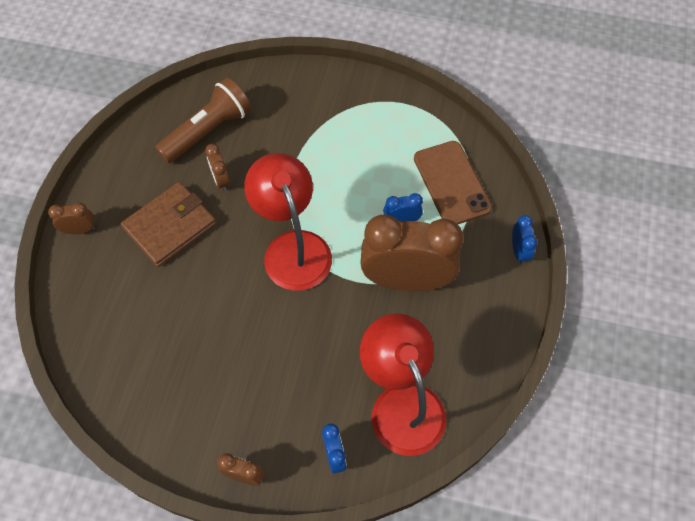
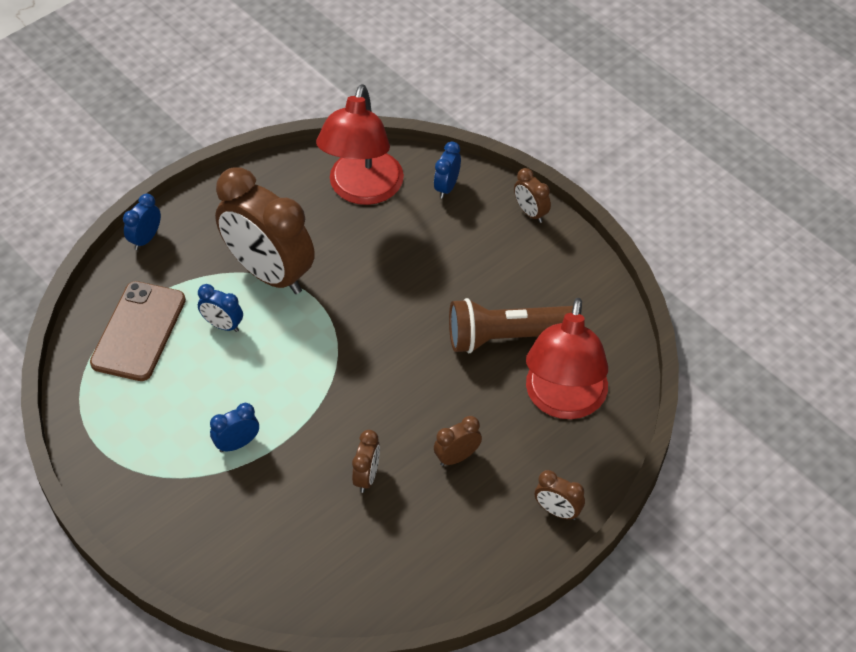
camera: 145 degrees left, 10 degrees down
brown wallet [121,182,216,267] -> brown clock [434,416,482,466]
brown flashlight [155,78,251,163] -> brown flashlight moved to [449,298,573,353]
red lamp [244,153,332,291] -> red lamp moved to [526,298,608,419]
none -> blue clock [210,403,259,453]

